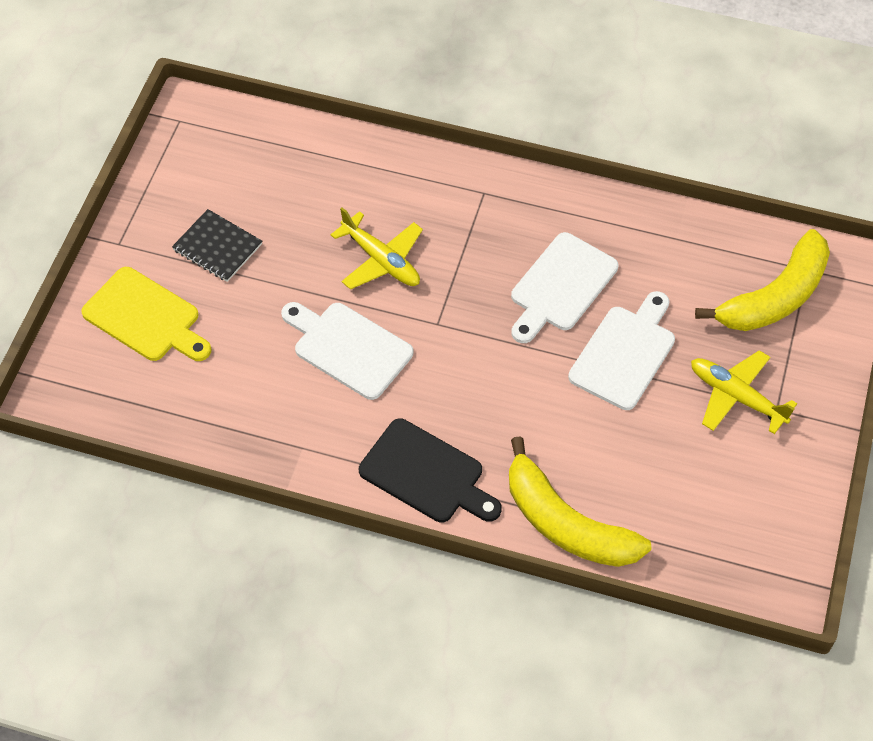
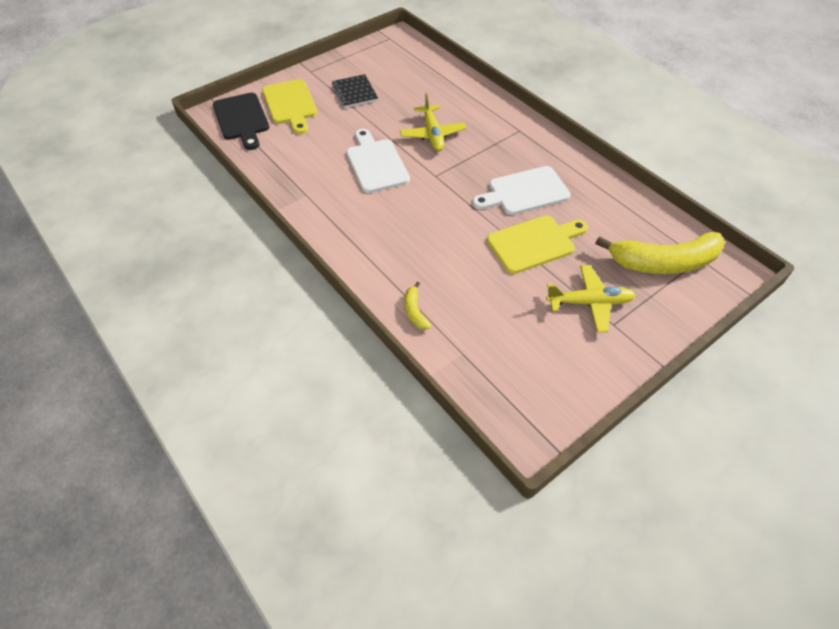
camera: 35 degrees right, 5 degrees down
black cutting board [359,418,502,523] -> black cutting board moved to [213,93,269,150]
yellow banana [509,436,651,567] -> yellow banana [405,282,431,330], size x0.43
white cutting board [568,291,675,410] -> yellow cutting board [487,216,588,274]
yellow plane [691,350,797,434] -> yellow plane turned 105 degrees clockwise [546,265,636,332]

